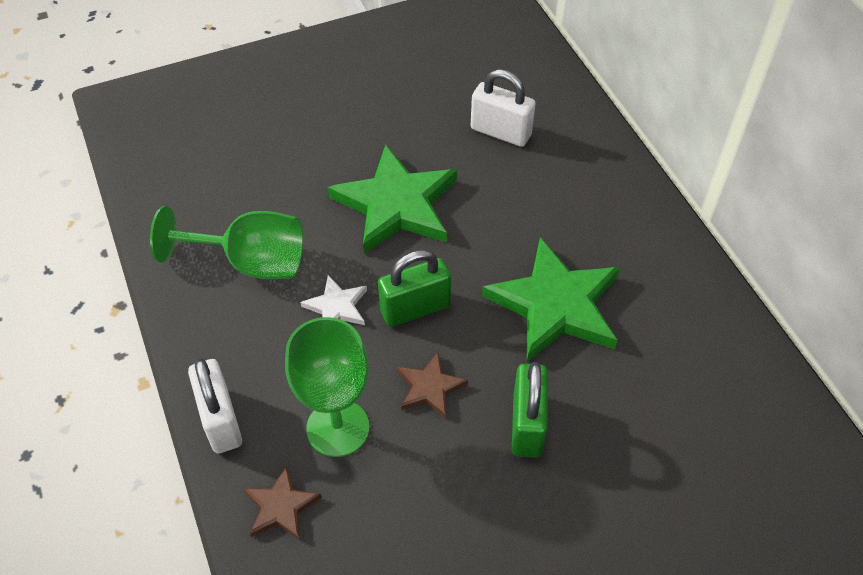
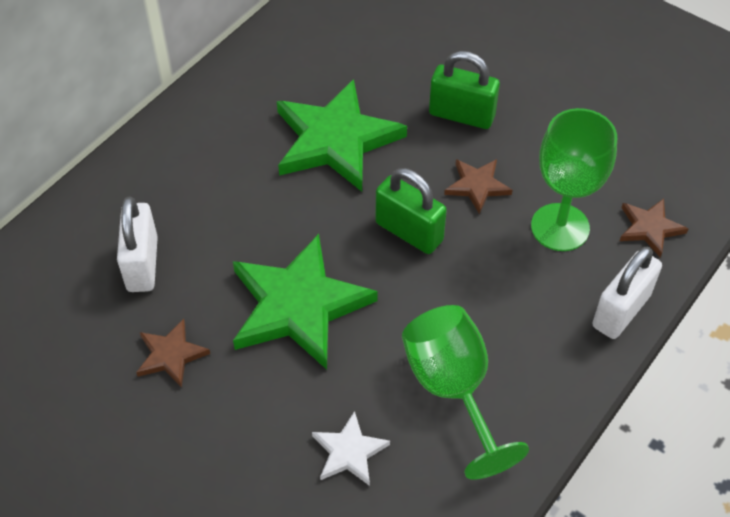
camera: 120 degrees left, 0 degrees up
white star [300,275,367,325] -> white star moved to [312,411,390,486]
green padlock [512,362,548,458] -> green padlock turned 45 degrees clockwise [429,51,500,129]
none -> brown star [136,319,210,388]

